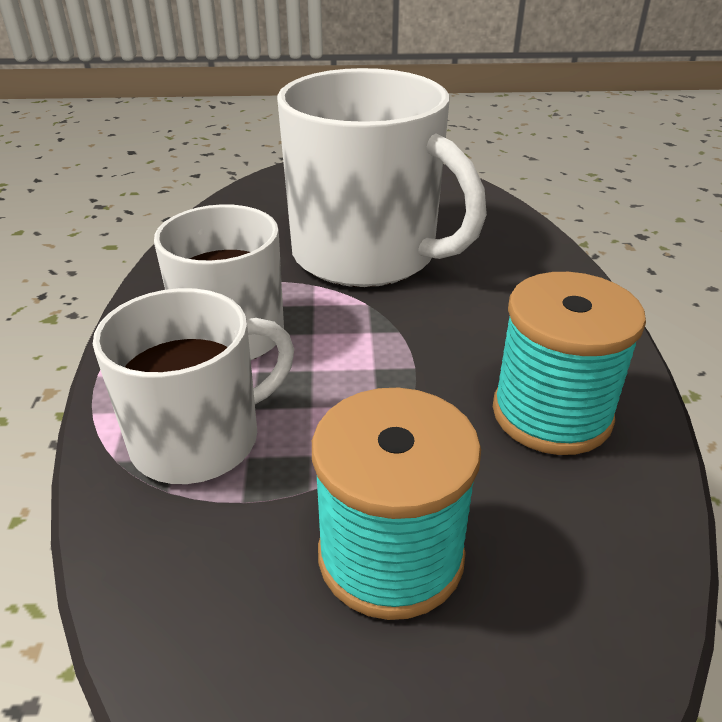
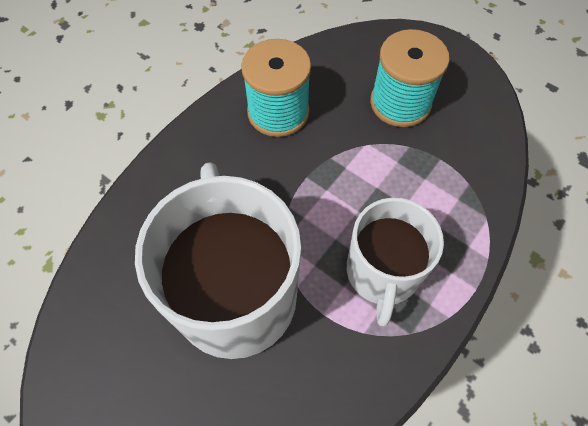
camera: 140 degrees left, 25 degrees up
white mug [93,288,294,484] -> none

